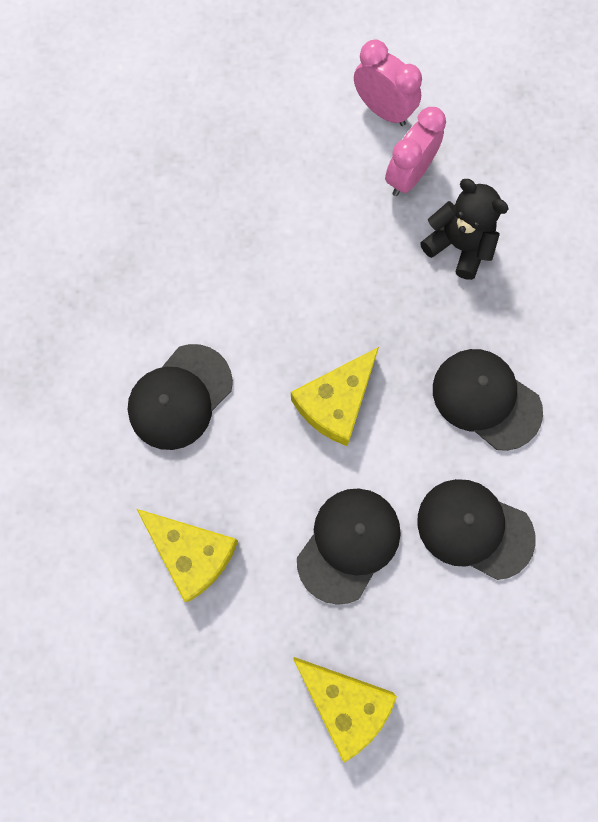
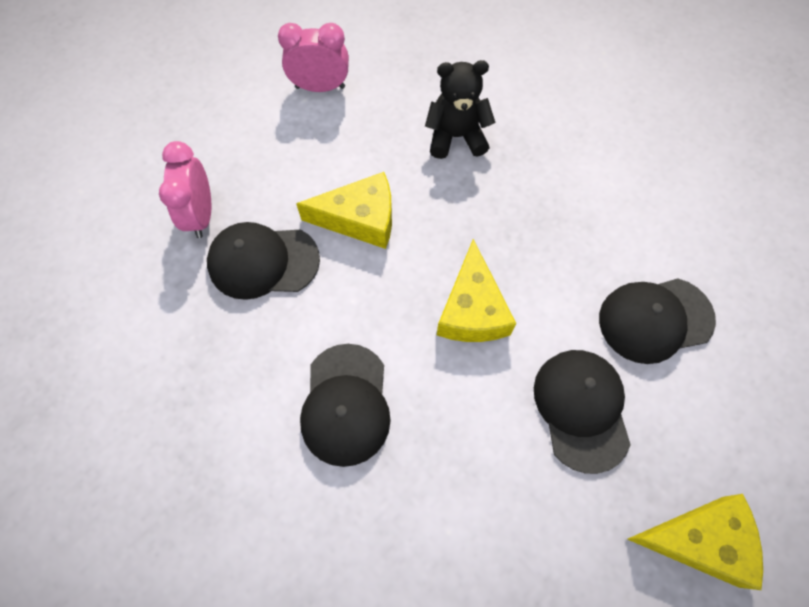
camera: 40 degrees left, 10 degrees down
yellow cheese [137,509,238,602] -> yellow cheese moved to [296,172,392,249]
pink clock [385,107,446,196] -> pink clock moved to [159,141,211,238]
black cap [433,349,543,451] -> black cap moved to [207,222,320,300]

